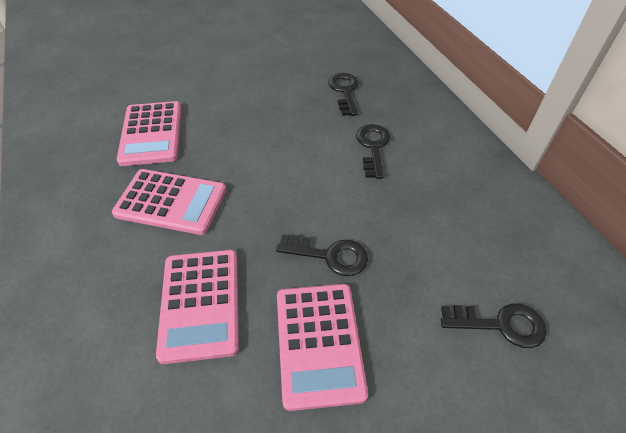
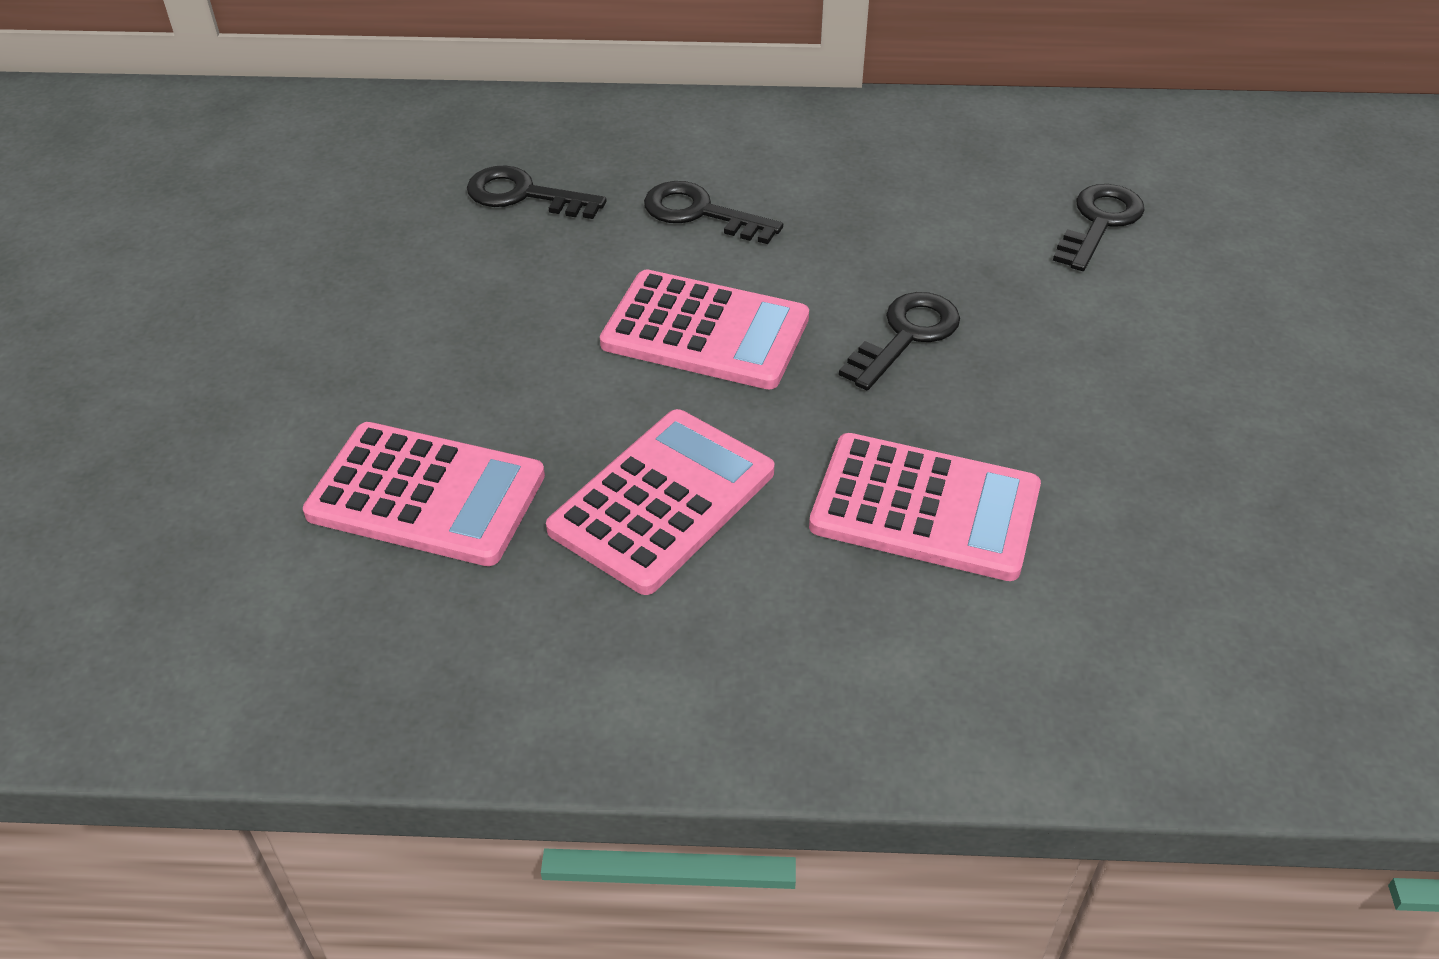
camera: 65 degrees left, 5 degrees down
pink calculator [277,284,368,411] -> pink calculator moved to [600,269,809,389]

